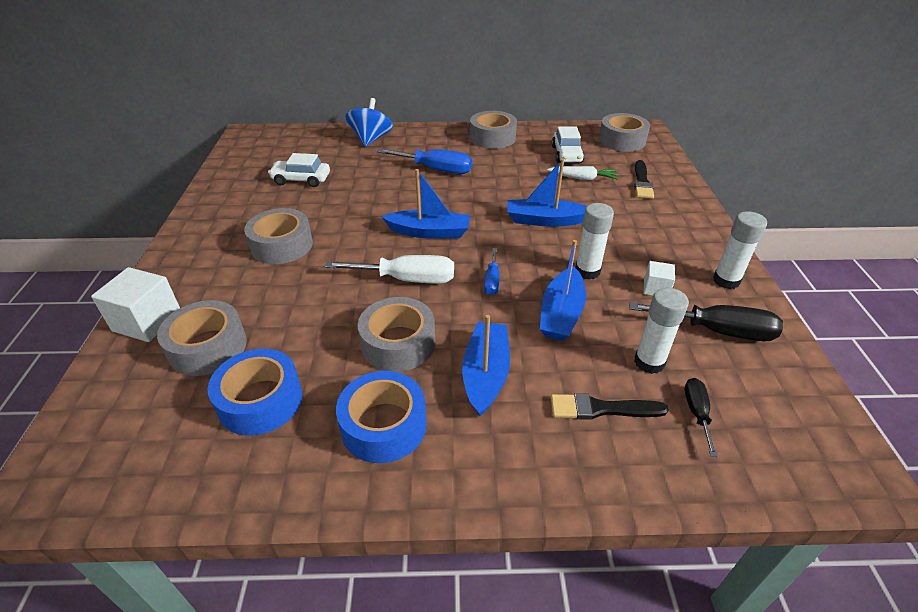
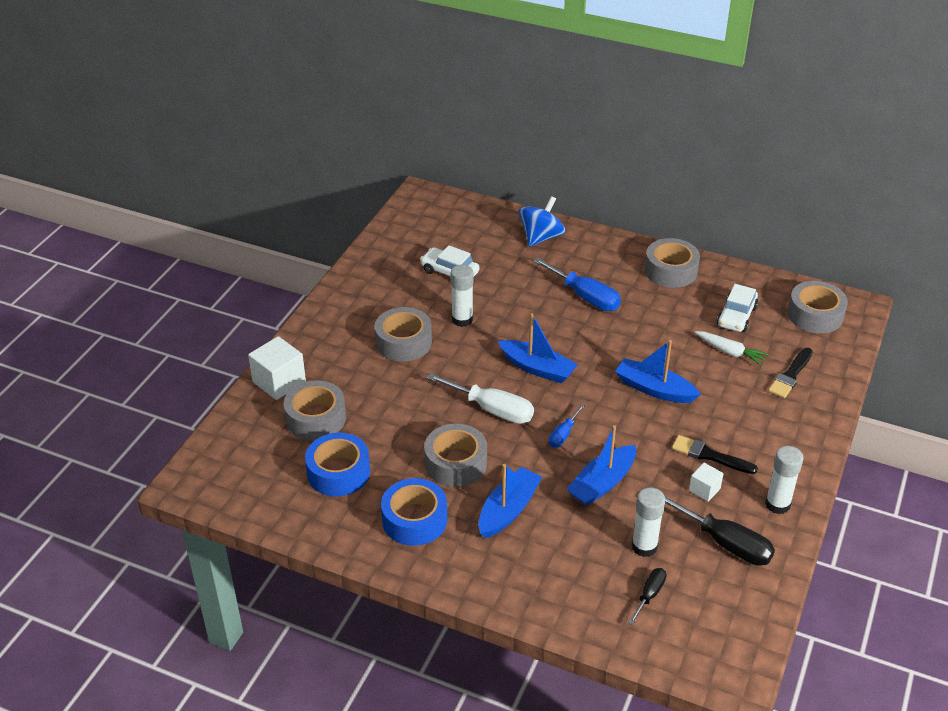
camera: 25 degrees right, 0 degrees up
black brush [551,393,669,420] -> black brush moved to [672,435,758,474]
white glue stick [575,203,614,280] -> white glue stick moved to [451,265,474,327]

